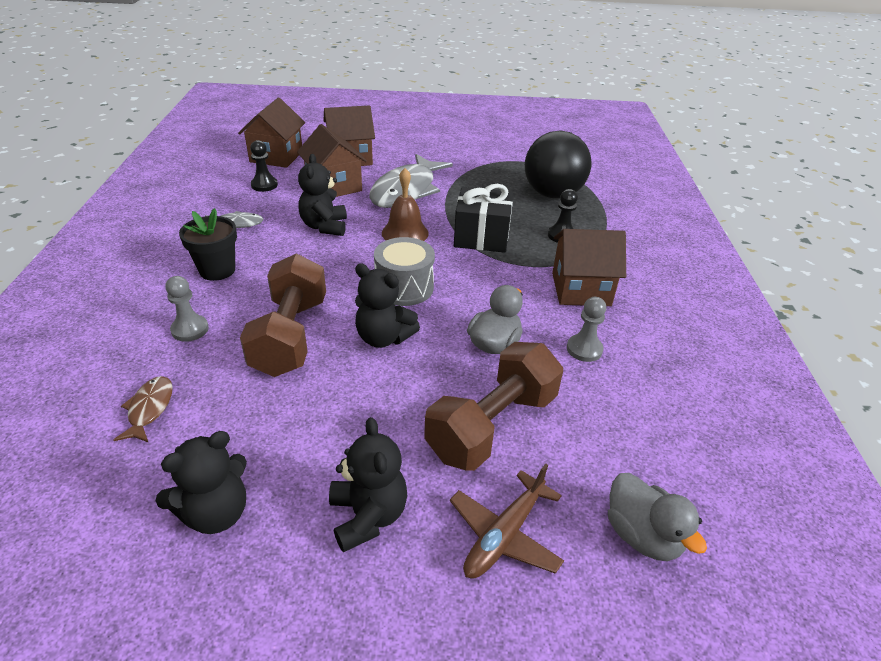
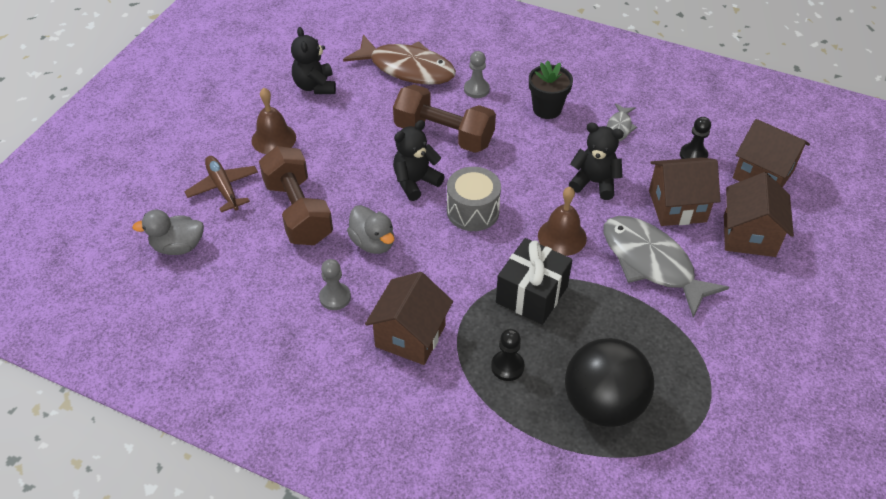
camera: 115 degrees right, 10 degrees up
brown fish [114,376,173,443] -> brown fish [343,35,456,85], size x2.16
black teddy bear [329,417,407,552] -> brown bell [252,88,296,154]

